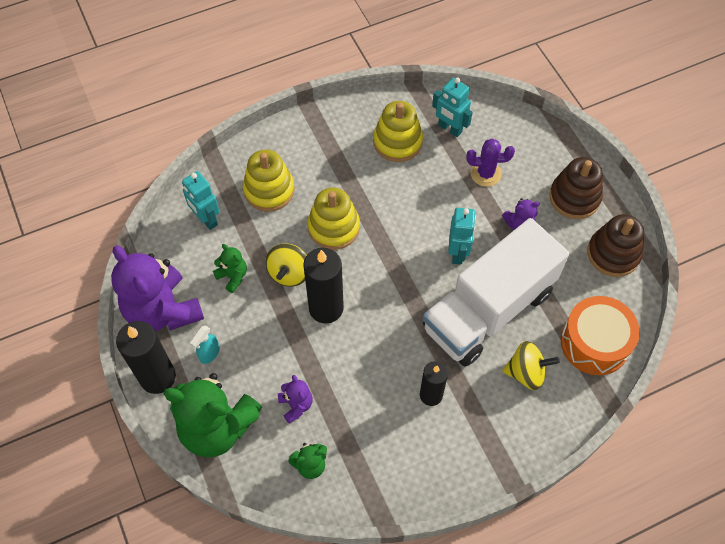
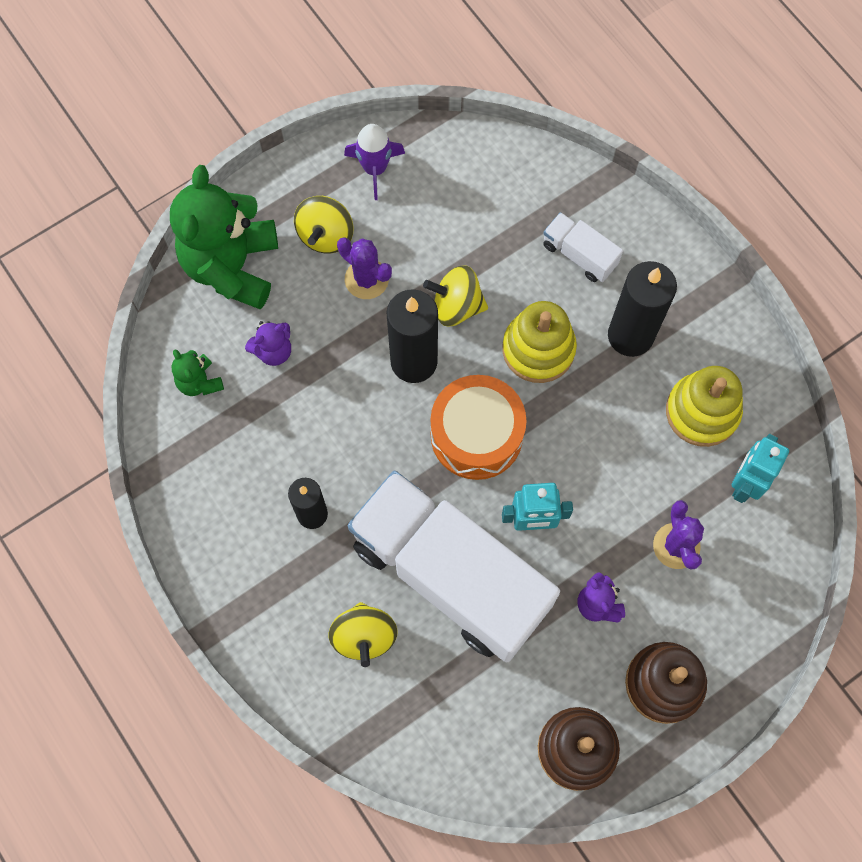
camera: 80 degrees right, 10 degrees up
purple teddy bear [111,245,204,331] -> purple rocket [344,124,405,200]
black candle [116,321,176,394] -> black candle moved to [608,261,677,357]
turquoise robot [182,171,220,230] -> none
turquoise spray bottle [190,326,220,364] -> yellow spinning top [294,196,353,253]
green teddy bear [213,244,247,293] -> none
yellow stacking toy [243,150,295,212] -> white truck [543,212,623,282]
orange drum [561,296,640,375] -> orange drum moved to [431,375,526,480]
none -> purple cactus [337,237,392,299]

